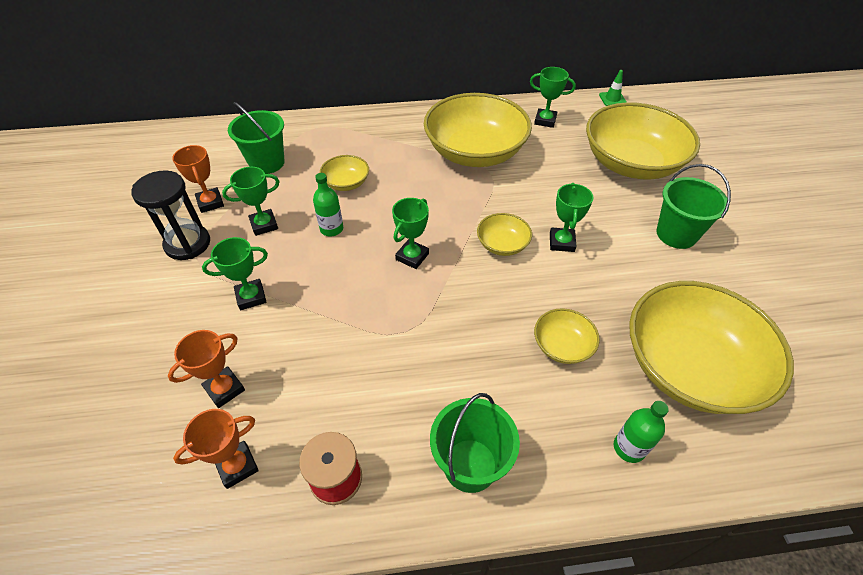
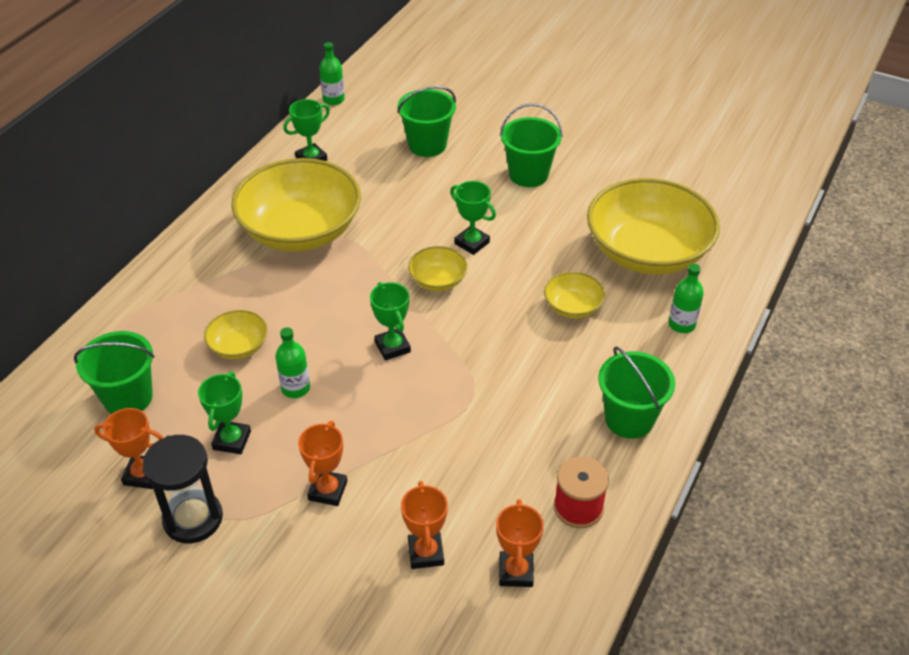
camera: 55 degrees left, 5 degrees down
green trophy [202,237,268,310] -> orange trophy [298,421,347,506]
yellow bowl [586,102,700,180] -> green bucket [397,86,456,157]
green traffic cone [599,70,626,106] -> green bottle [319,42,345,105]

